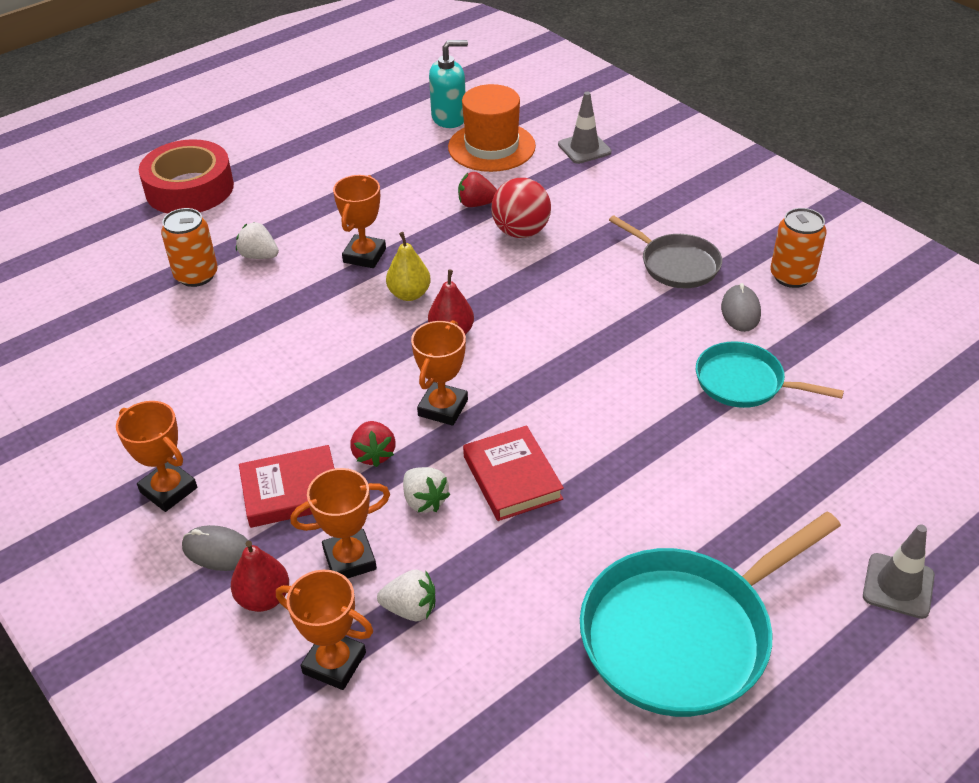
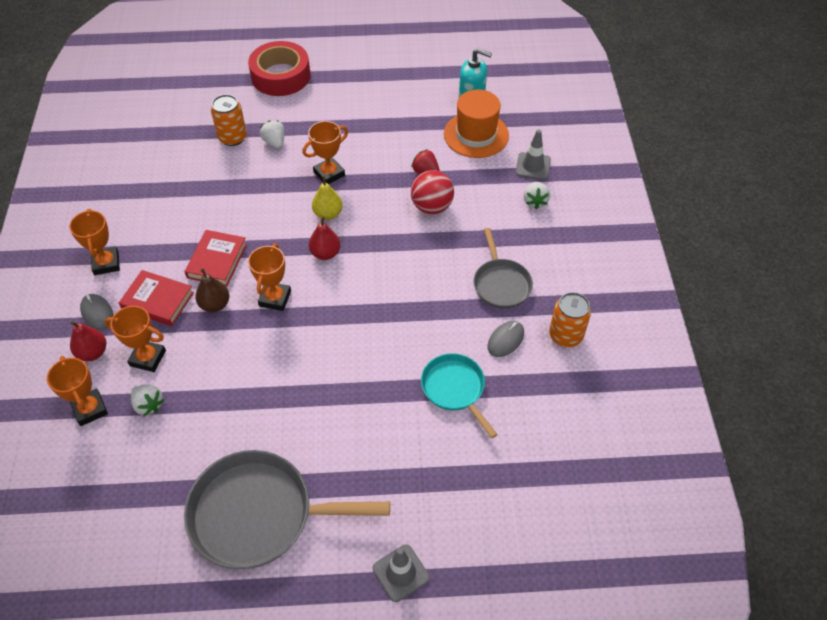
camera: 35 degrees right, 10 degrees up
red strawberry [350,421,396,467] -> brown pear [195,268,229,312]
white strawberry [403,467,451,513] -> white strawberry moved to [524,182,550,209]
orange trophy [411,320,468,426] -> orange trophy turned 45 degrees counterclockwise [248,243,291,311]
red book [463,425,564,521] -> red book moved to [184,230,247,287]
turquoise pan [580,512,841,717] -> grey pan [184,450,390,569]

